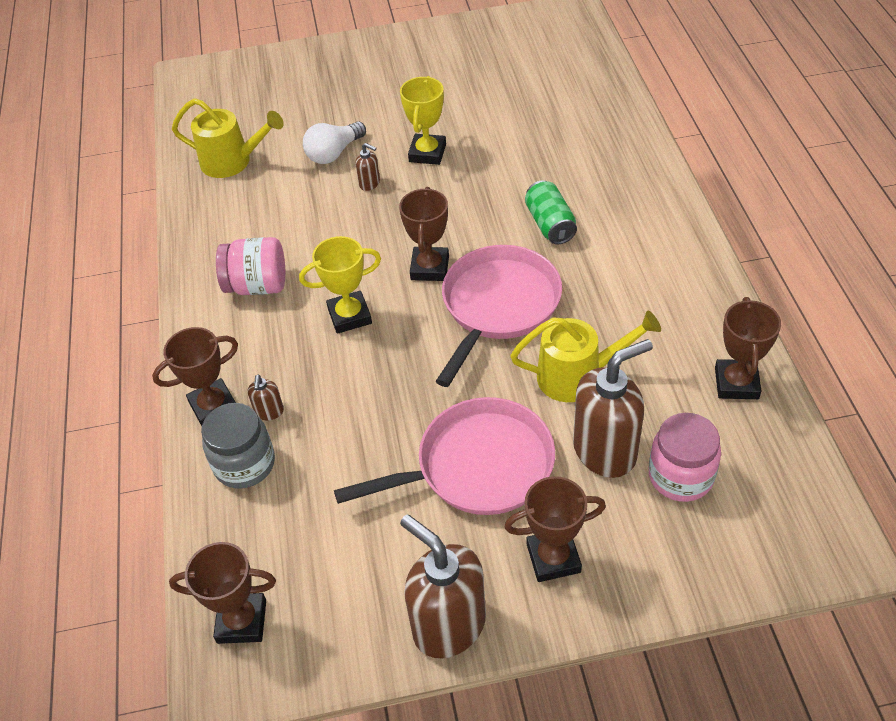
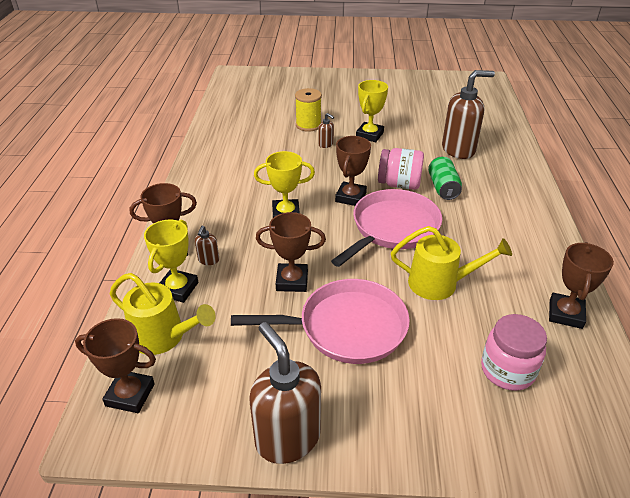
camera: 10 degrees right, 10 degrees down
yellow watering can [172,98,284,178] -> yellow watering can moved to [110,273,216,355]
grey jar [201,403,275,488] -> yellow trophy [144,220,198,303]
pink jar [216,237,285,295] -> pink jar moved to [378,148,424,190]
white light bulb [303,121,366,164] -> yellow spool [295,88,322,132]
brown trophy [505,476,606,582] -> brown trophy moved to [256,212,326,292]
brown soap dispenser [573,339,653,478] -> brown soap dispenser moved to [442,70,495,159]

